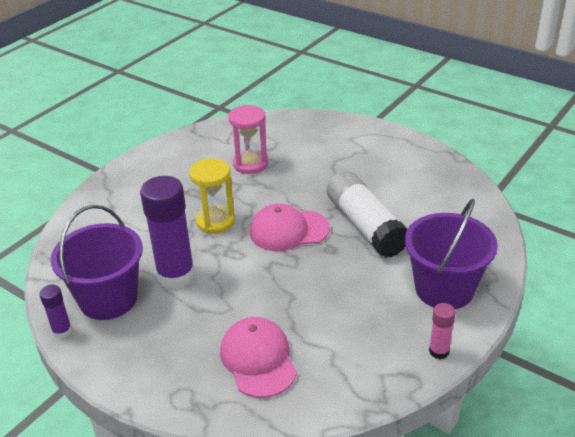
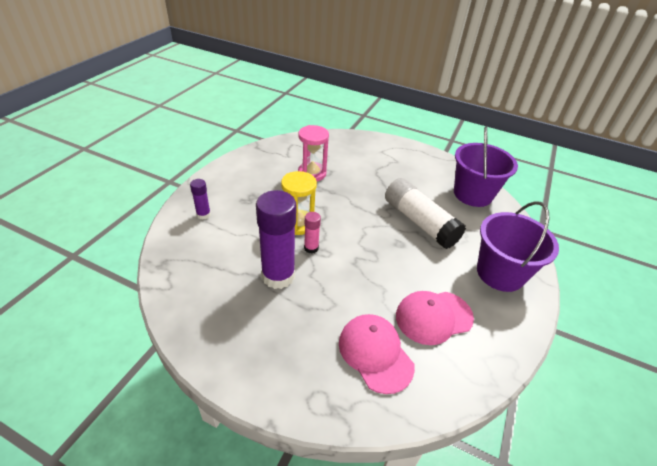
camera: 15 degrees left, 5 degrees up
purple glue stick [39,285,72,339] -> purple glue stick moved to [190,179,211,220]
purple bucket [51,205,143,320] -> purple bucket moved to [454,126,518,207]
pink cap [250,204,330,251] -> pink cap moved to [396,291,474,345]
pink glue stick [429,303,456,359] -> pink glue stick moved to [304,212,321,254]

